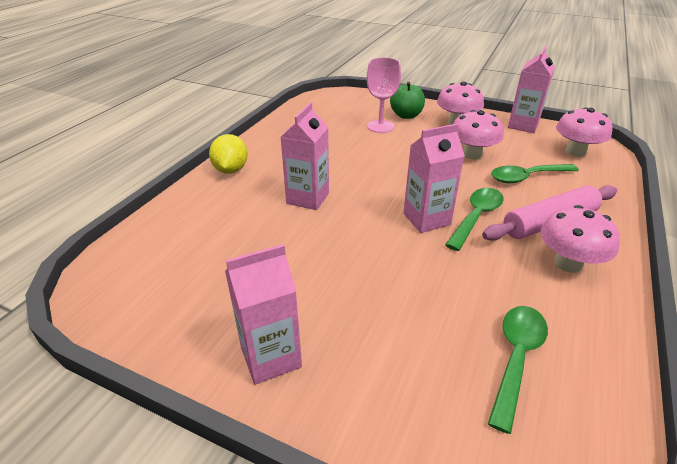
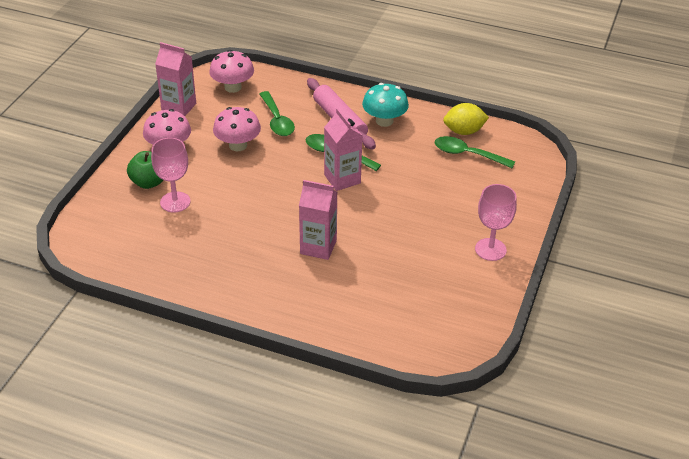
camera: 95 degrees left, 5 degrees up
yellow lemon [209,134,248,174] -> yellow lemon moved to [443,103,489,135]
pink carton [225,244,302,385] -> pink goblet [475,184,517,261]
pink mushroom [540,205,620,273] -> turquoise mushroom [362,83,409,127]

